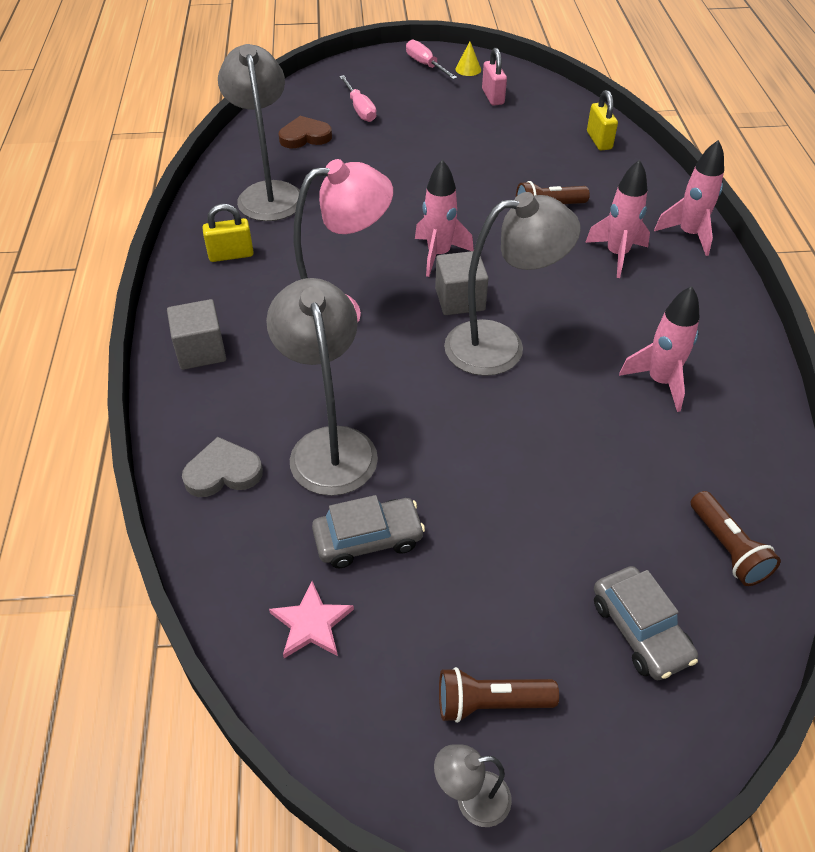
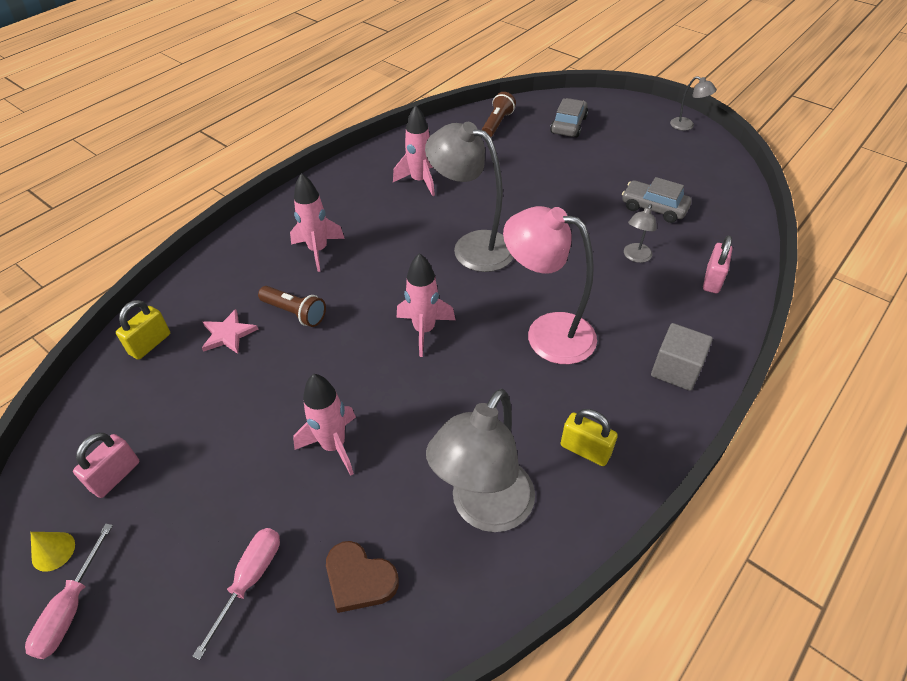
camera: 135 degrees left, 0 degrees up
grey heart [182,437,263,497] -> pink padlock [703,235,732,293]
grey lamp [266,278,378,496] -> grey lamp [624,204,657,263], size x0.46
pink star [269,581,354,658] -> pink star moved to [202,309,258,354]
grey cube [435,251,488,315] -> none
brown flashlight [439,667,559,723] -> none
pink rocket [654,140,724,256] -> pink rocket moved to [293,374,356,476]

